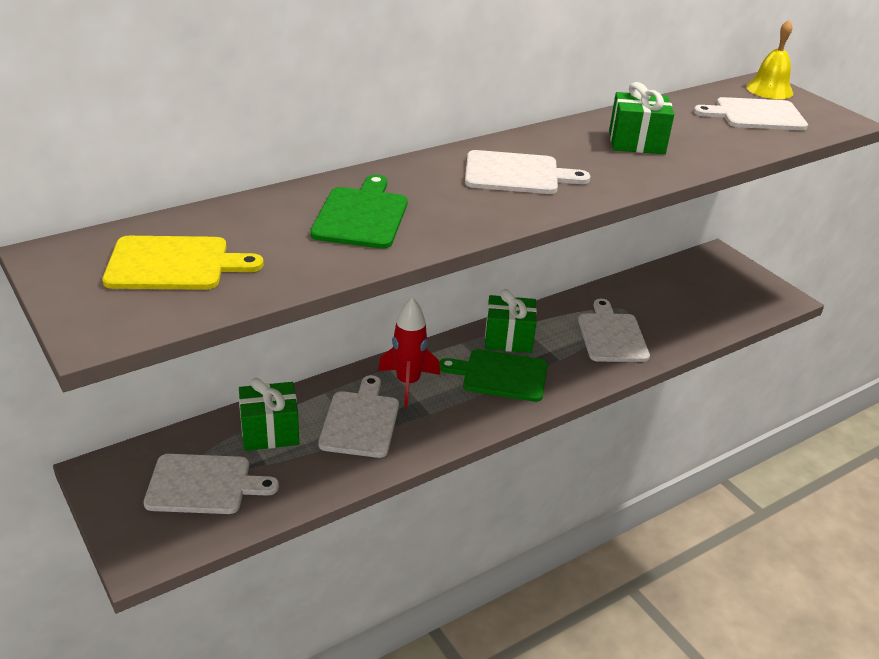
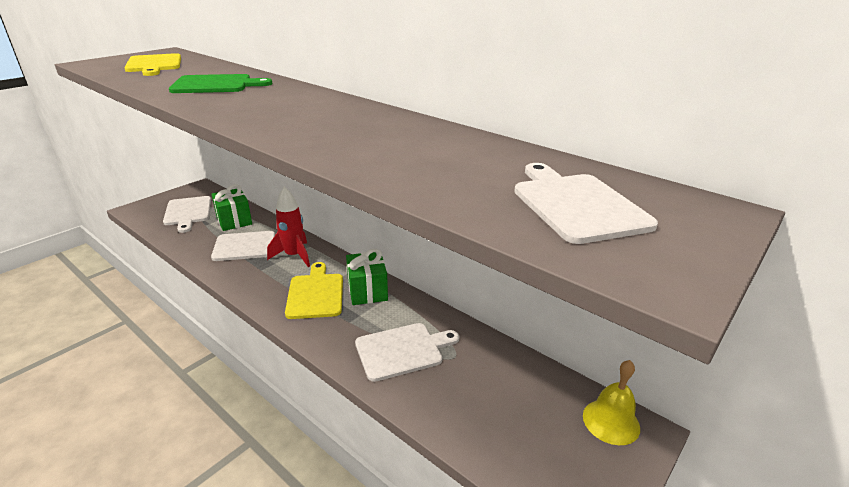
camera: 75 degrees right, 5 degrees down
green cutting board [439,349,548,402] -> yellow cutting board [285,262,343,319]
white cutting board [465,150,591,194] -> none
green gift [609,82,674,154] -> none
yellow bell [746,20,793,99] -> yellow bell moved to [583,360,640,445]

